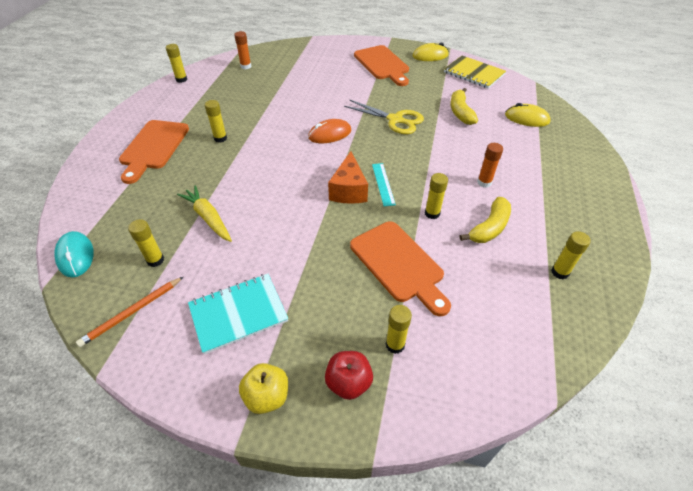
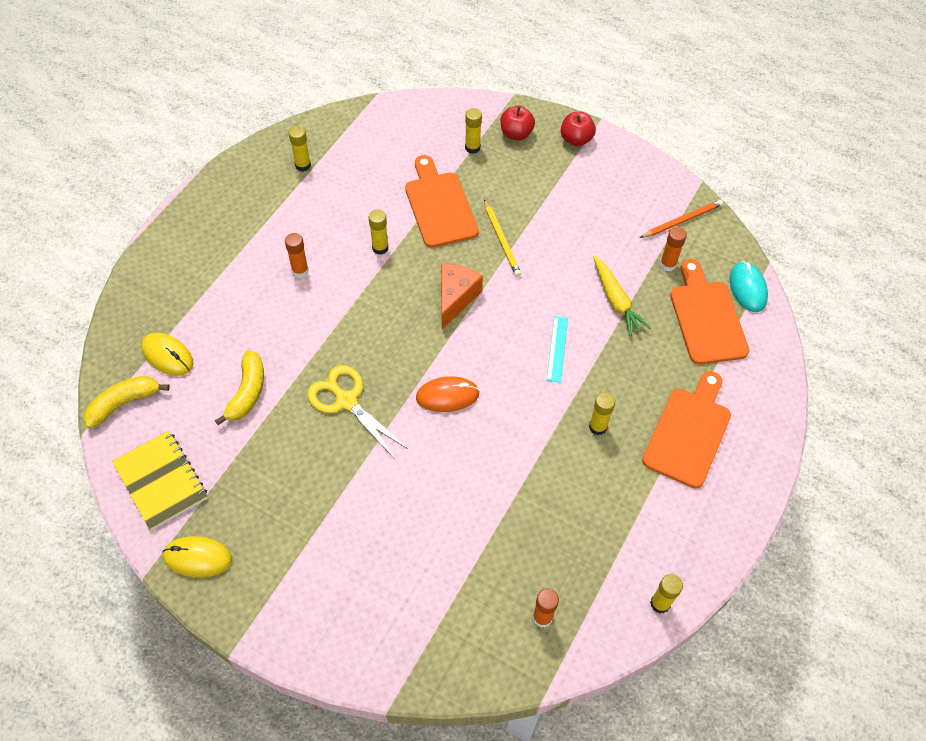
camera: 165 degrees left, 10 degrees up
yellow glue stick [128,219,164,267] -> orange glue stick [660,227,687,271]
turquoise notebook [188,274,288,354] -> none
yellow apple [239,363,288,414] -> red apple [561,112,596,146]
orange cutting board [354,45,409,86] -> orange cutting board moved to [670,259,749,365]
turquoise ruler [372,163,396,207] -> turquoise ruler moved to [547,316,568,383]
yellow banana [460,197,511,243] -> yellow banana moved to [83,376,170,428]
none -> yellow pencil [484,199,521,277]

